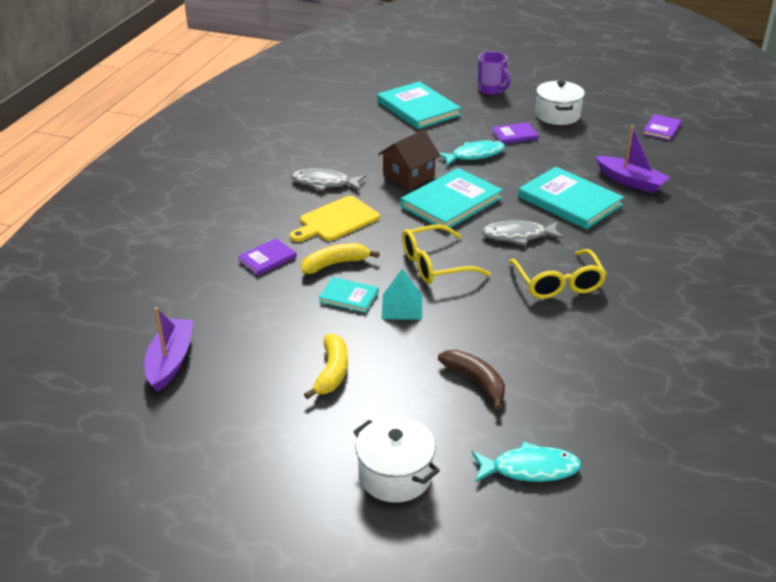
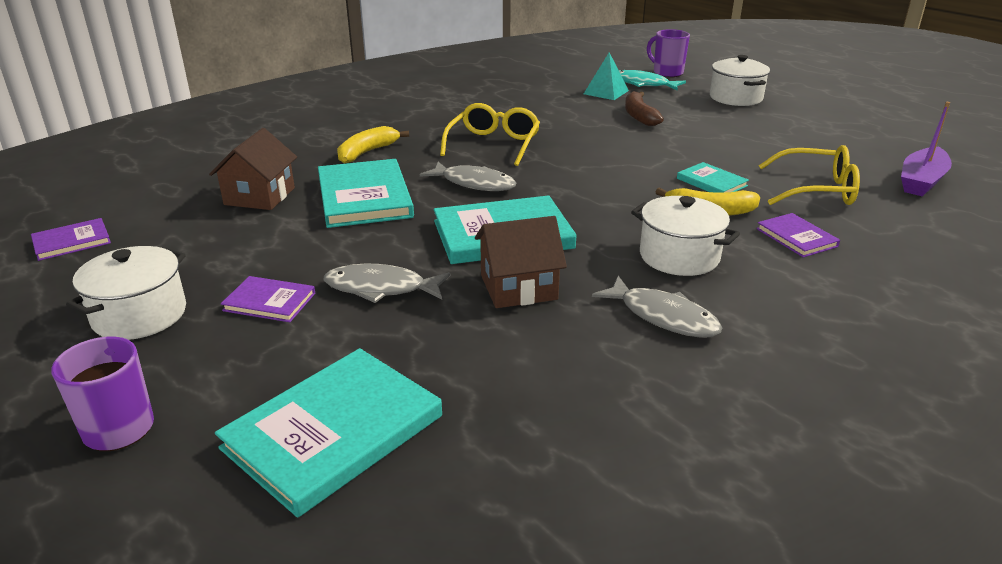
camera: 150 degrees left, 5 degrees down
purple book [238,238,297,276] -> purple book turned 75 degrees clockwise [757,213,840,258]
yellow cutting board [290,196,380,242] -> white pot [631,196,740,276]
yellow banana [304,334,348,399] -> yellow banana moved to [337,126,409,164]
turquoise book [377,82,461,129] -> turquoise book turned 45 degrees clockwise [215,348,442,518]
turquoise pyramid [381,268,422,320] -> turquoise pyramid moved to [584,52,629,100]
yellow glasses [402,224,491,284] -> yellow glasses moved to [759,145,860,205]
turquoise fish [439,140,505,166] -> grey fish [324,264,450,303]
purple boat [596,125,670,193] -> brown house [209,128,297,210]
none -> purple mug [647,29,690,77]

